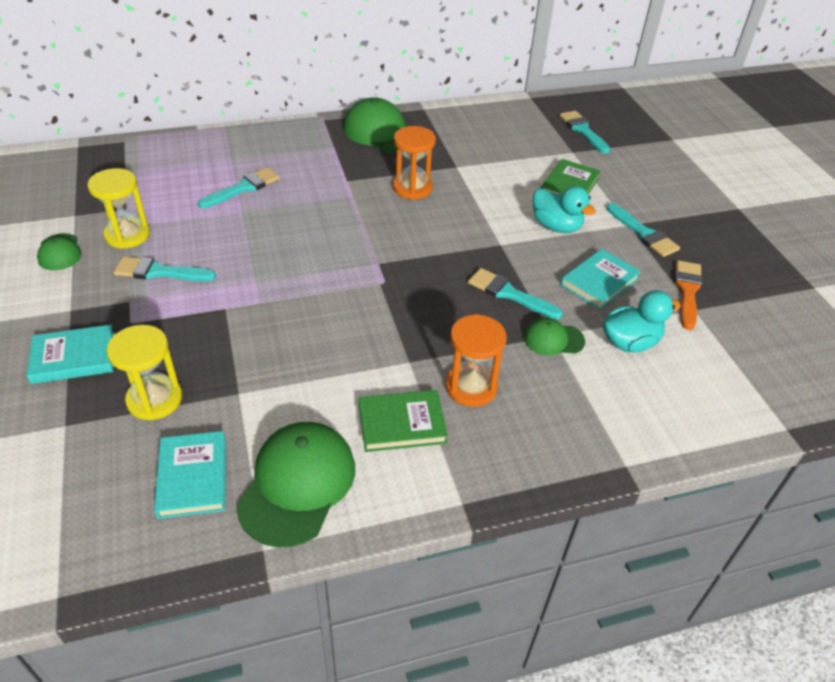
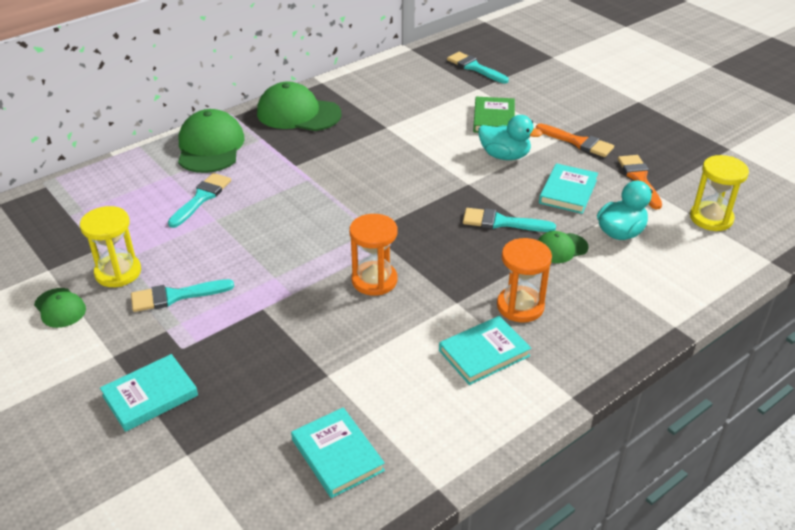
camera: 20 degrees left, 5 degrees down
yellow hourglass [107,325,182,420] -> yellow hourglass moved to [690,155,749,231]
green cap [236,422,355,548] -> green cap moved to [178,109,245,173]
green book [359,390,448,452] -> turquoise book [439,316,531,385]
orange hourglass [393,126,436,200] -> orange hourglass moved to [349,214,397,296]
turquoise brush [607,203,680,257] -> orange brush [536,124,614,157]

